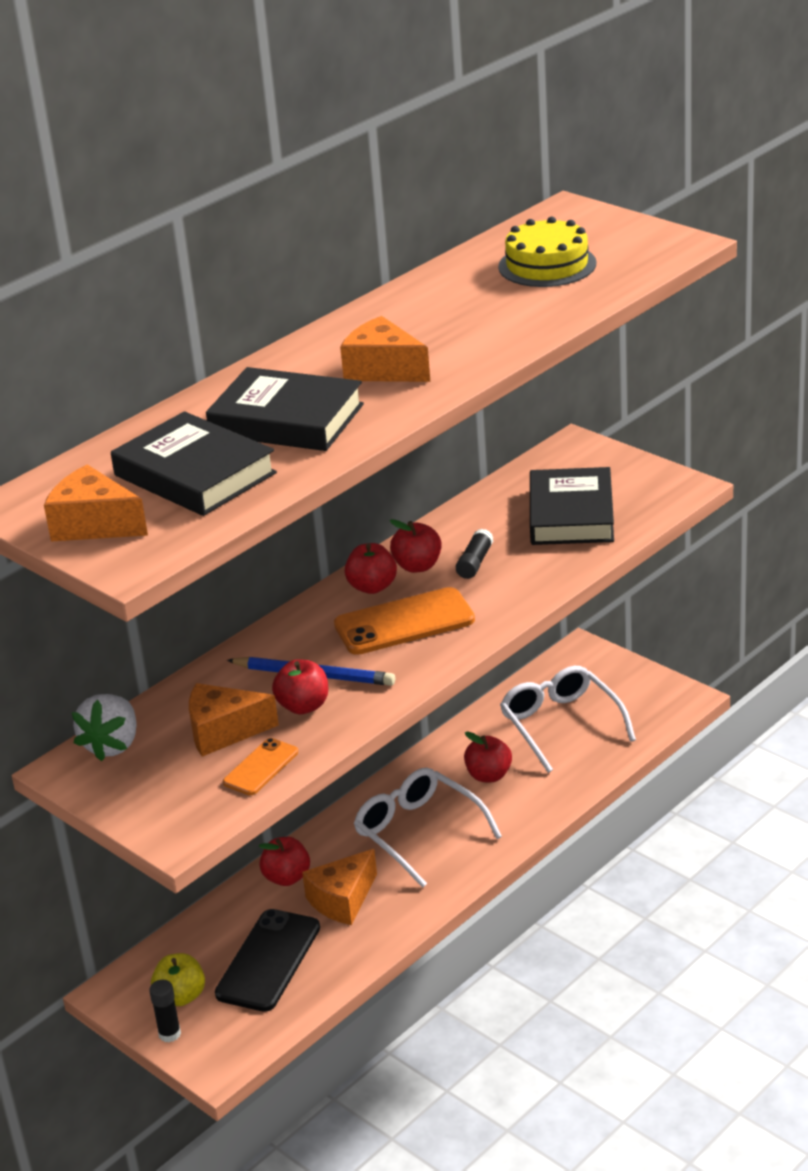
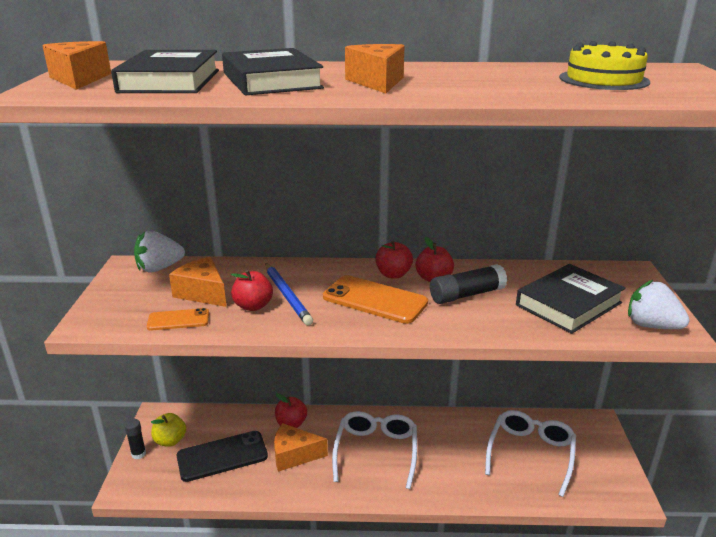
camera: 45 degrees right, 5 degrees down
black glue stick [456,529,494,579] -> black glue stick [430,264,507,304], size x1.58
red apple [464,731,512,782] -> none
none -> white strawberry [628,280,690,329]

